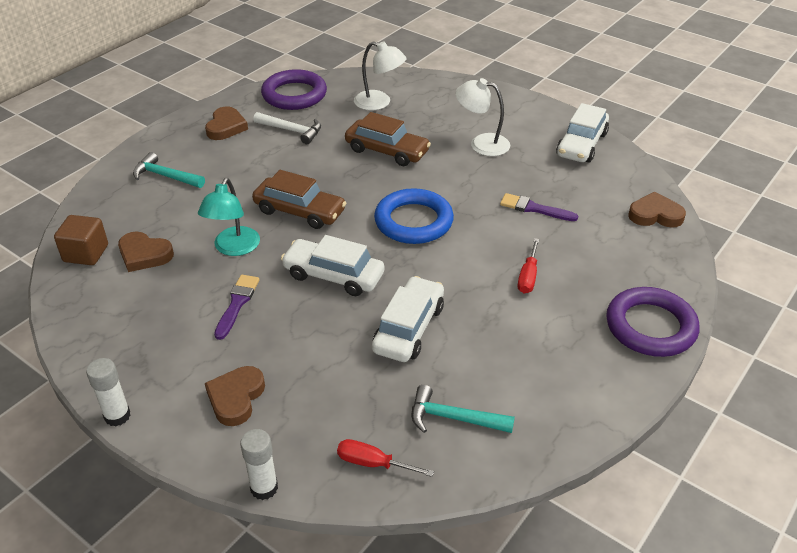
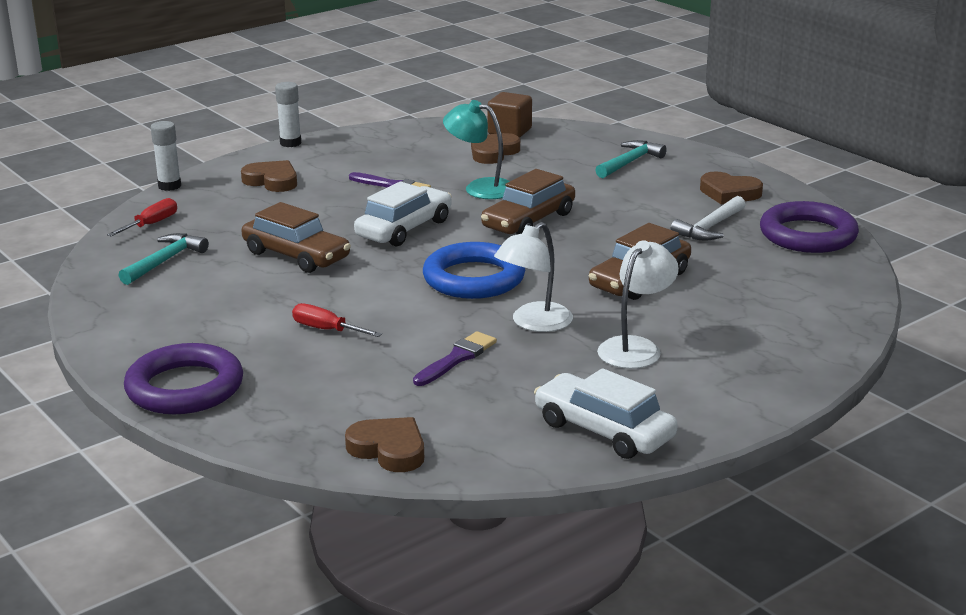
camera: 105 degrees right, 15 degrees down
white lamp [354,41,407,110] -> white lamp moved to [494,222,573,332]
white car [372,276,444,362] -> brown car [241,202,351,273]
brown heart [628,192,686,228] -> brown heart turned 75 degrees counterclockwise [345,417,424,472]

